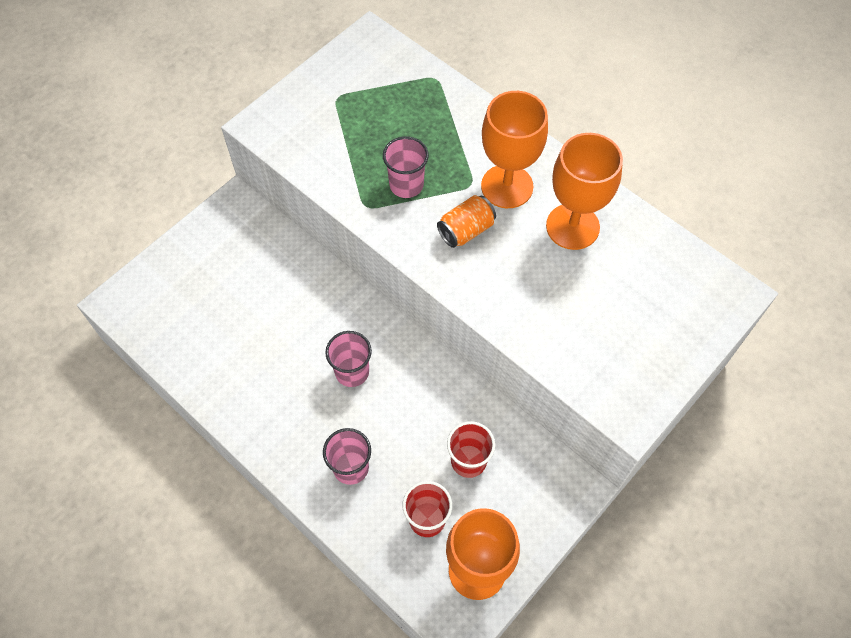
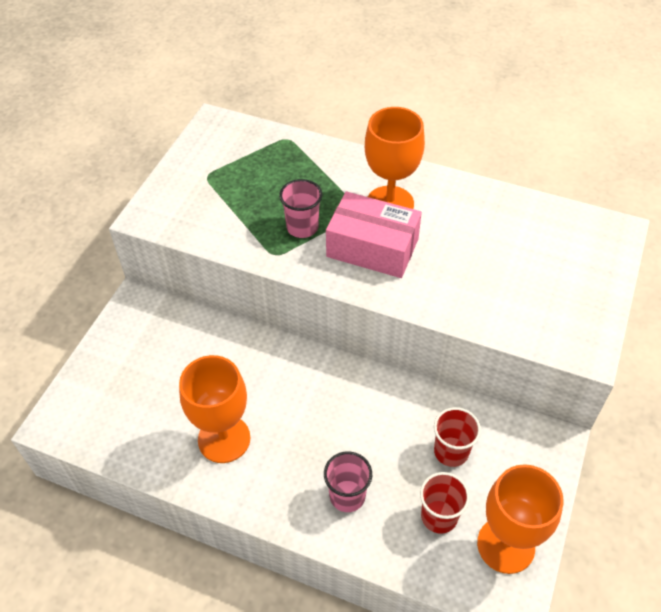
camera: 20 degrees left, 10 degrees down
pink cup [325,331,372,387] -> none
orange can [437,195,496,248] -> pink box [326,191,422,278]
orange goblet [546,133,623,250] -> orange goblet moved to [179,355,250,463]

